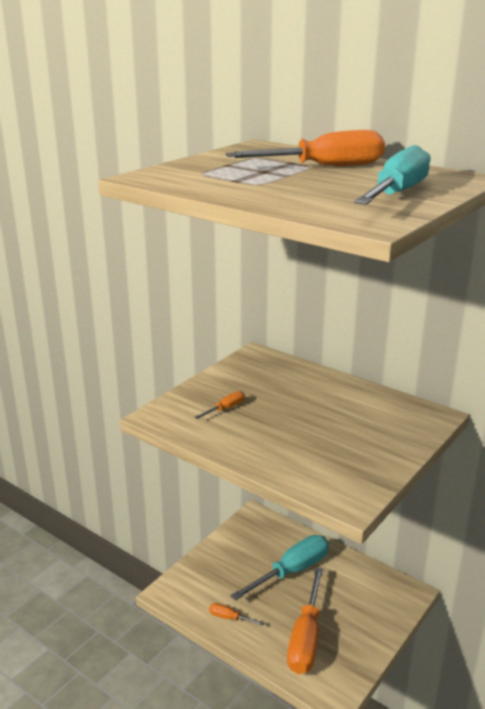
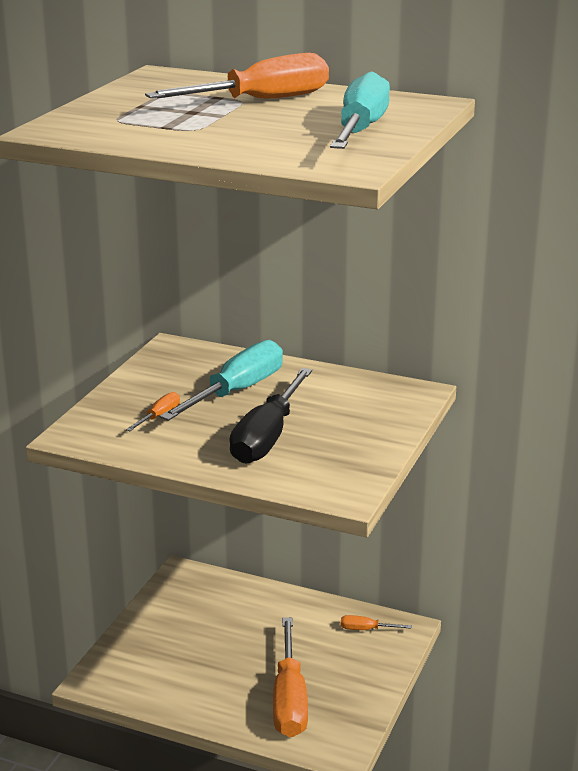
camera: 15 degrees left, 0 degrees up
orange screwdriver [209,603,264,626] -> orange screwdriver moved to [341,615,412,630]
turquoise screwdriver [230,535,329,601] -> turquoise screwdriver moved to [159,340,283,421]
none -> black screwdriver [230,368,312,464]

